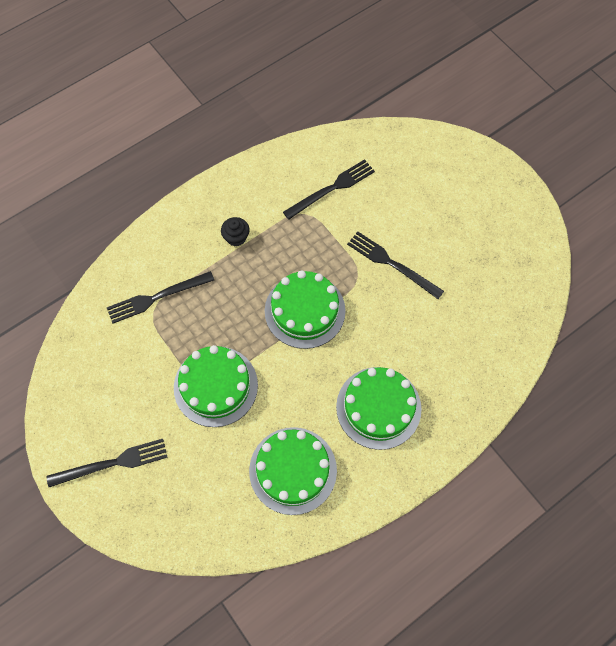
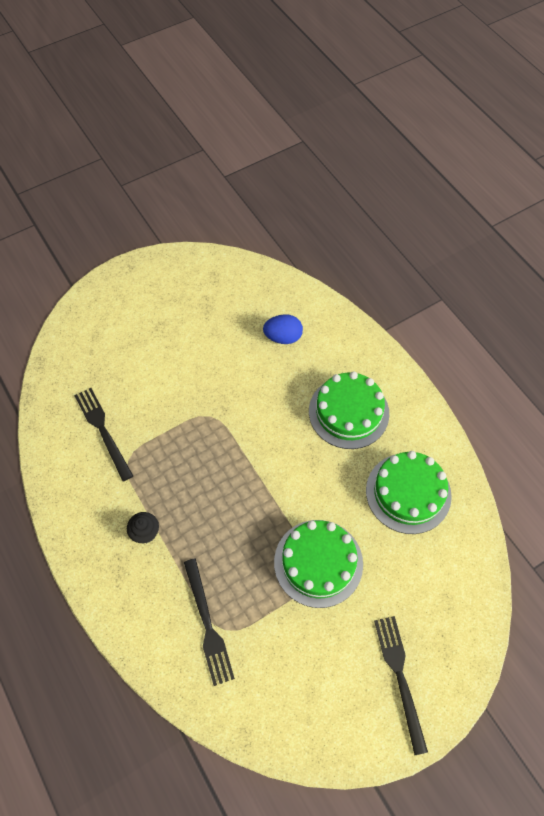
camera: 85 degrees left, 5 degrees down
green cake [265,270,346,349] -> none
black fork [347,231,444,299] -> none
none -> blue egg [263,314,303,344]

